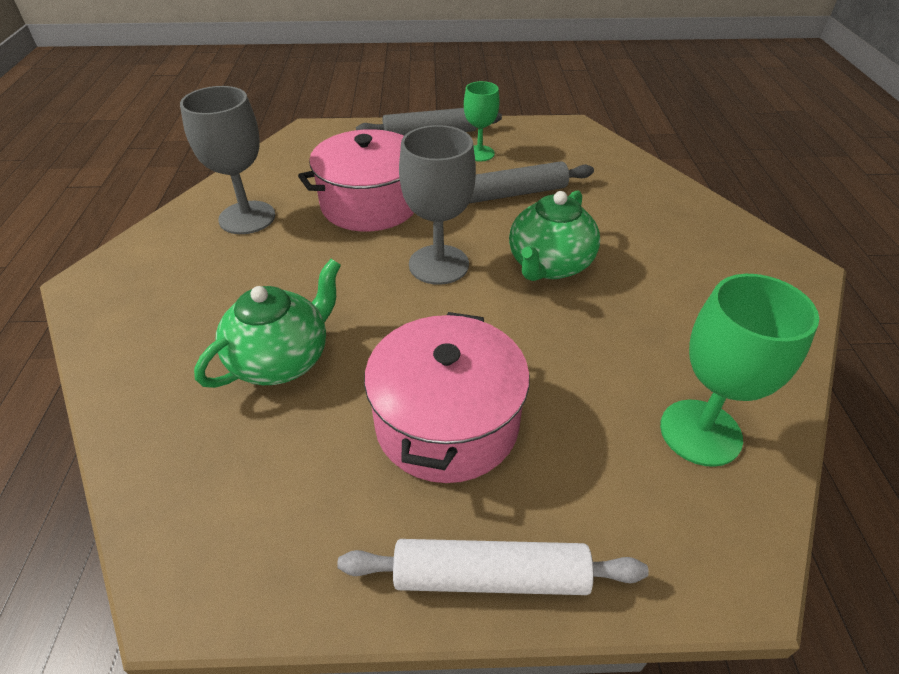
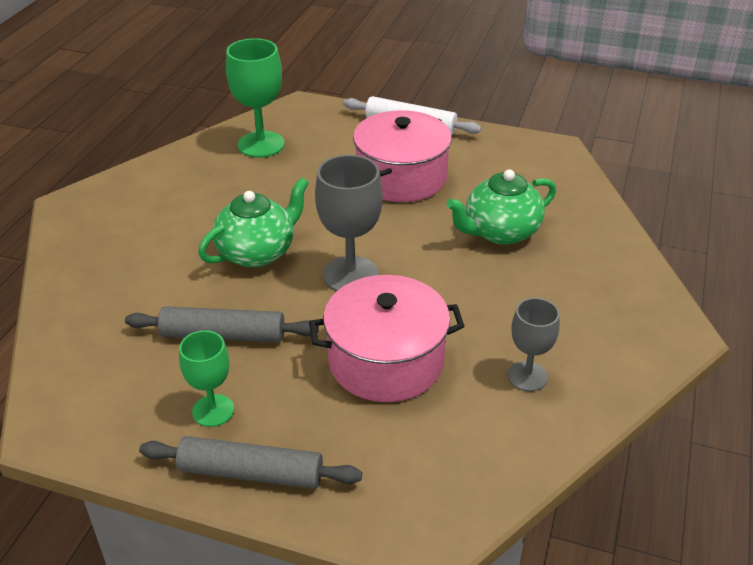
camera: 160 degrees left, 5 degrees down
grey goblet [180,86,275,234] -> grey goblet [508,298,560,391], size x0.63

